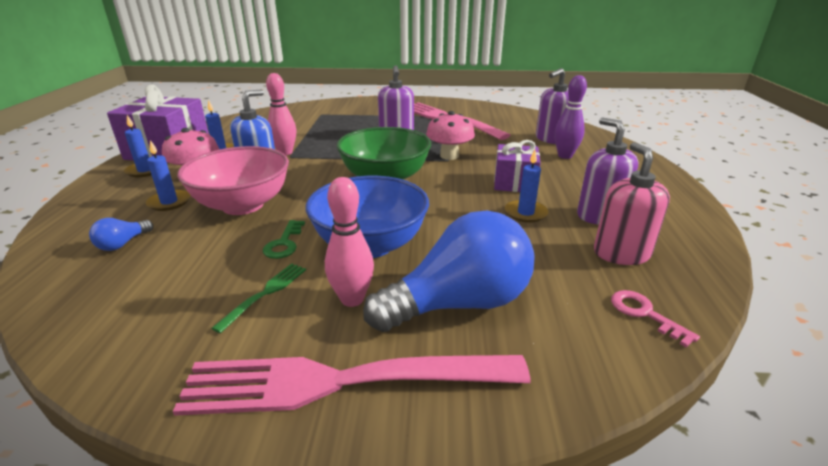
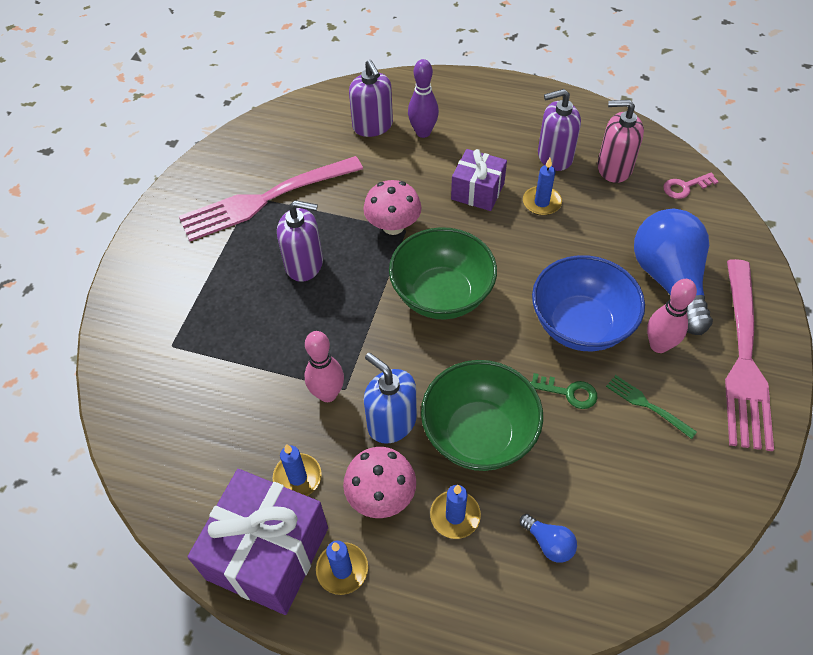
camera: 75 degrees left, 25 degrees up
pink bowl [177,146,289,215] -> green bowl [421,360,543,471]

